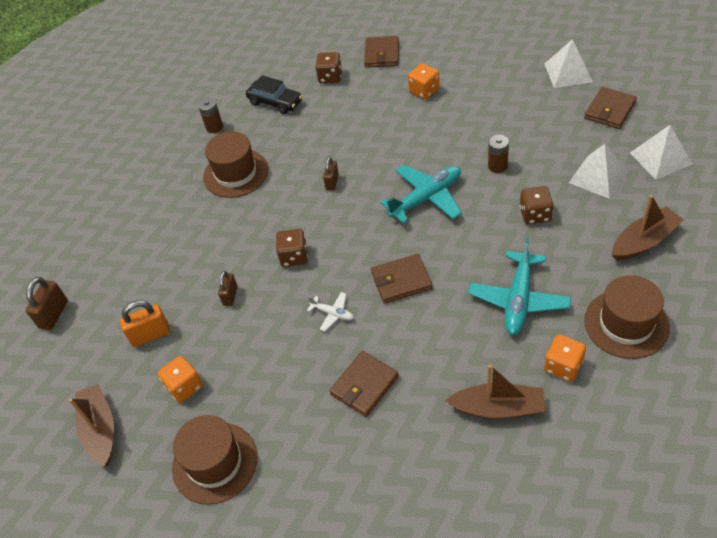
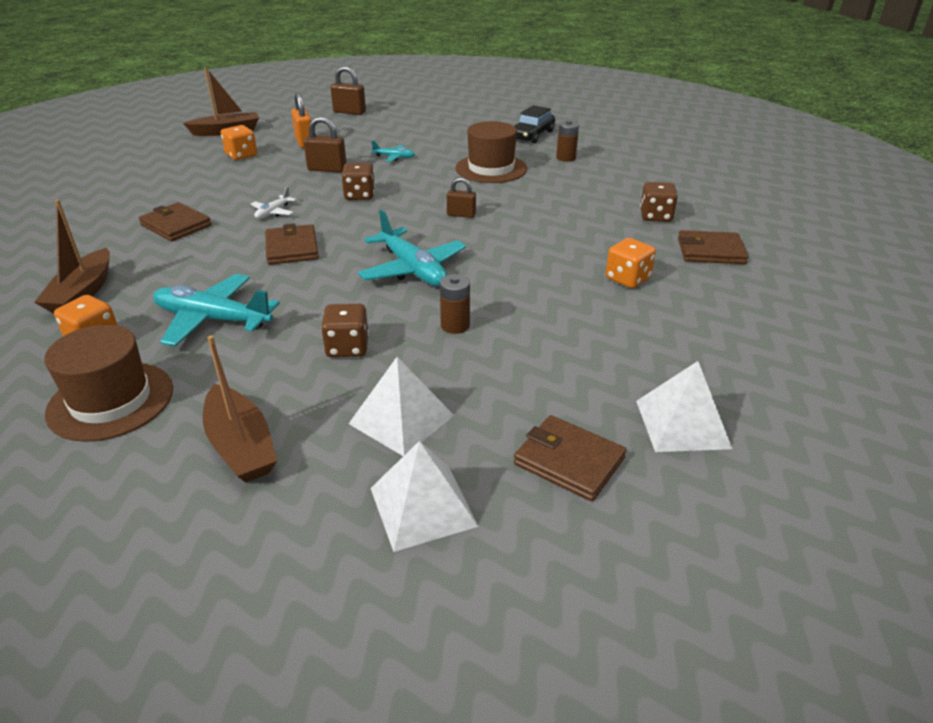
camera: 85 degrees right, 15 degrees down
brown hat [172,415,257,505] -> none
brown padlock [218,271,238,306] -> brown padlock [304,116,346,173], size x1.52
black car [246,75,302,114] -> black car moved to [514,105,555,143]
none -> turquoise plane [371,141,415,162]

